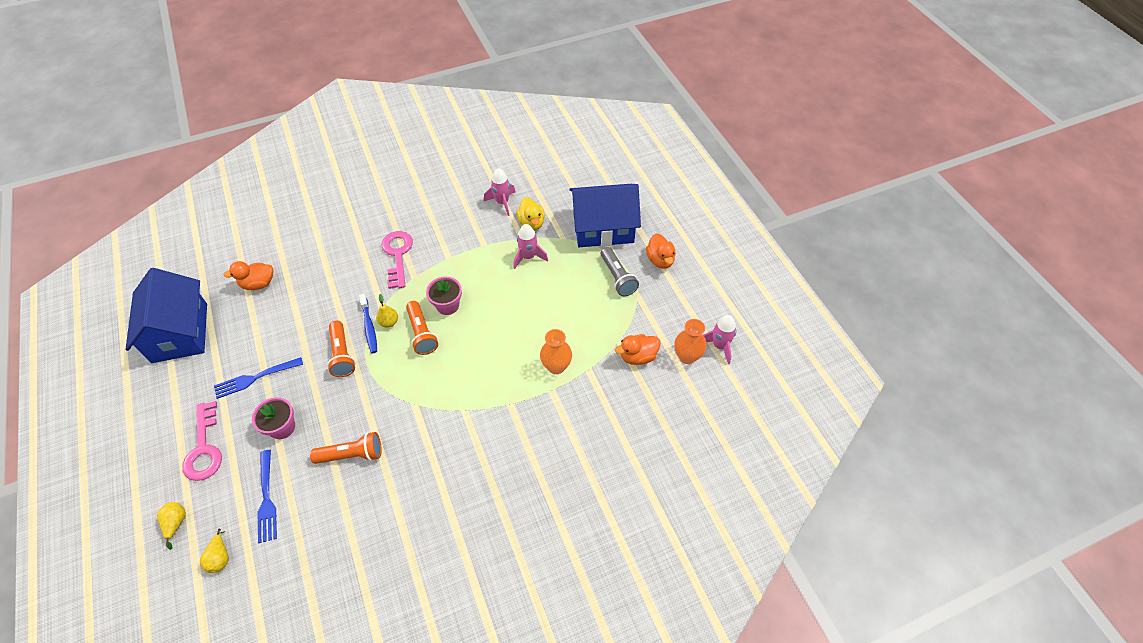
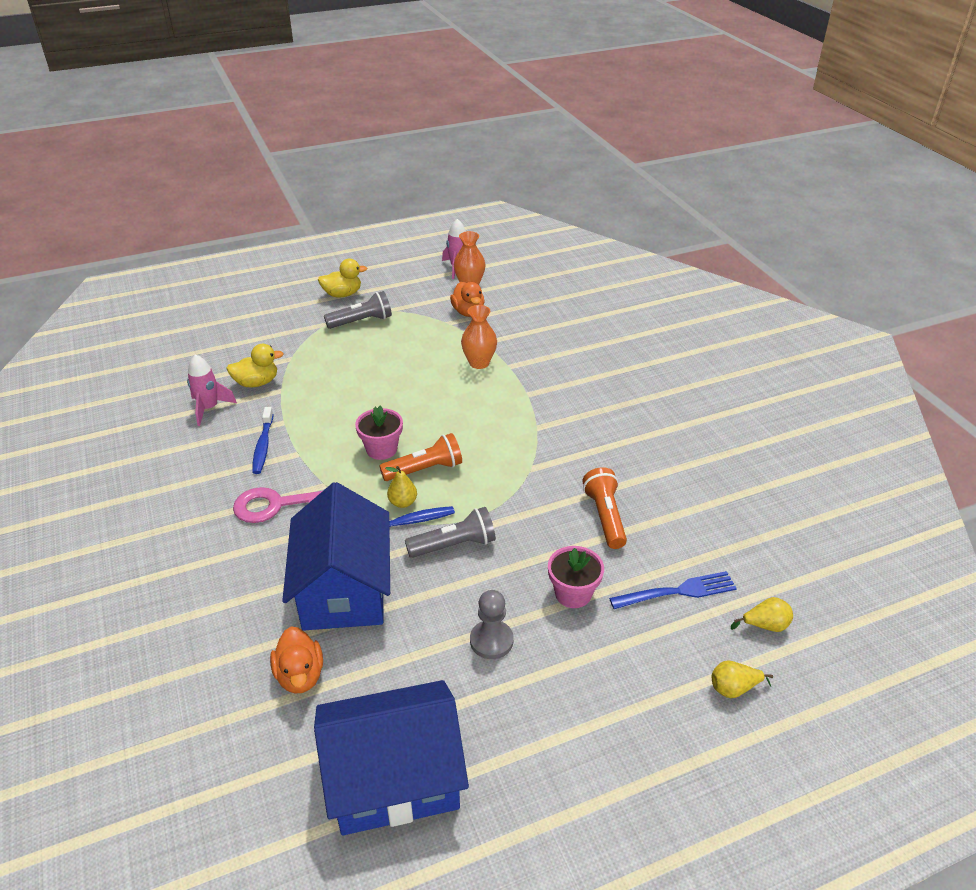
camera: 90 degrees left, 15 degrees down
pink key [182,401,222,481] -> none
blue fork [214,357,303,399] -> grey pawn [470,590,514,659]
orange flashlight [327,321,355,377] -> grey flashlight [405,507,496,558]
pink rocket [513,224,548,269] -> none
blue house [569,184,641,247] -> blue house moved to [282,482,390,631]
orange duck [646,233,676,269] -> yellow duck [318,259,367,298]
none -> blue toothbrush [252,407,273,474]

